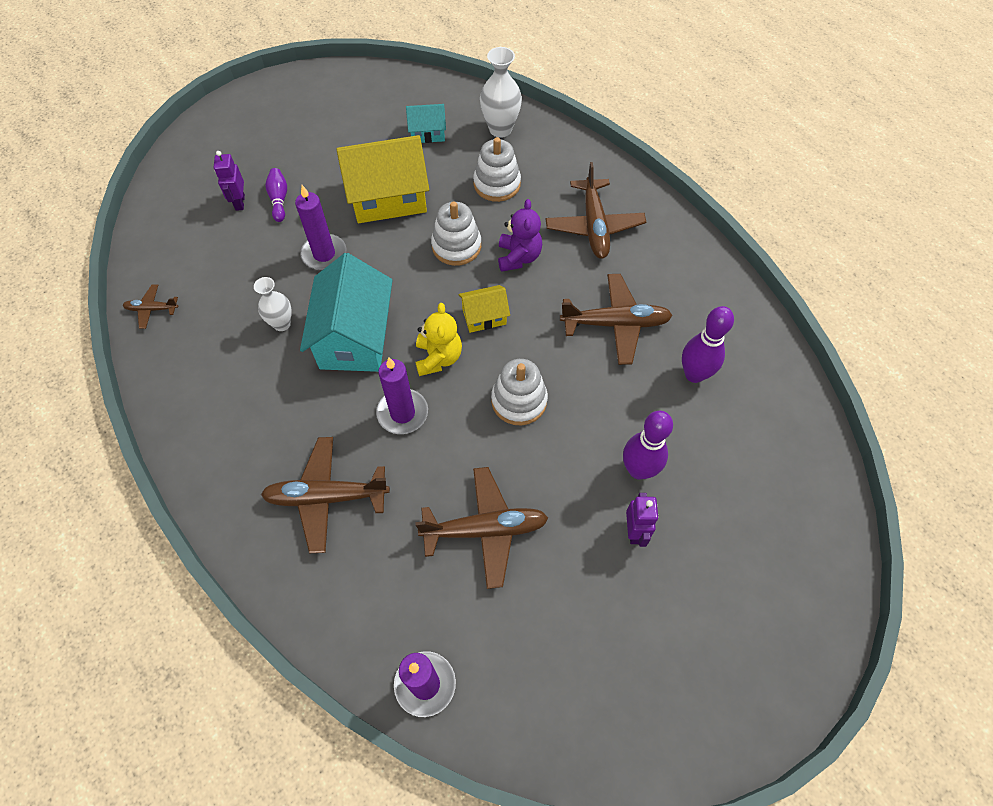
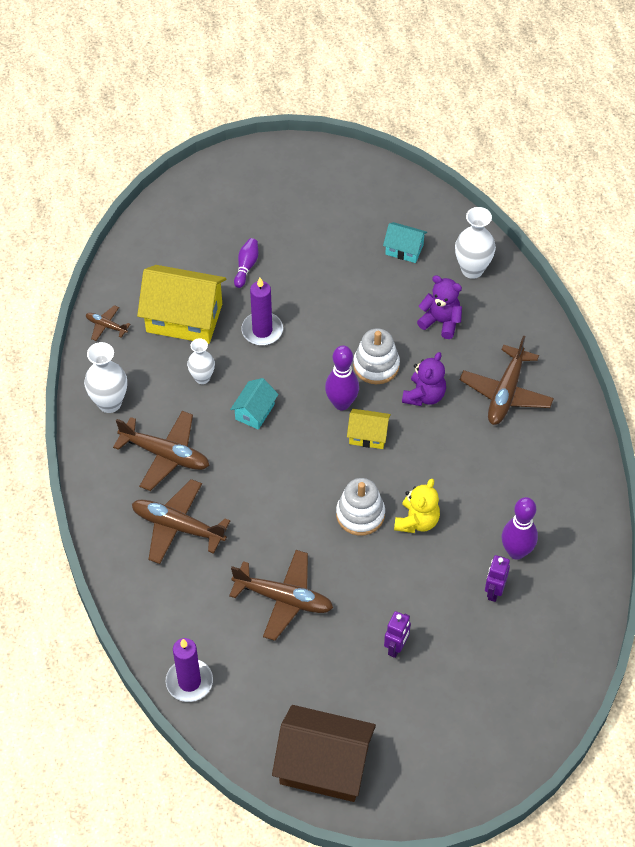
camera: 25 degrees right, 5 degrees down
purple robot [214,151,245,211] -> purple robot moved to [485,555,510,602]
turquoise house [300,253,393,372] -> turquoise house [230,378,279,430], size x0.50
yellow house [336,135,429,223] -> yellow house moved to [137,265,226,344]
purple candle [376,357,428,434] -> none
yellow teddy bear [416,303,462,376] -> yellow teddy bear moved to [394,479,440,533]
white stacking toy [473,137,521,202] -> purple teddy bear [417,275,462,339]
brown plane [560,274,673,365] -> brown plane moved to [113,411,210,491]
purple bowling pin [623,411,673,480] -> purple bowling pin moved to [325,345,359,410]
none -> white vase [84,342,127,413]
none -> brown house [272,705,376,802]

